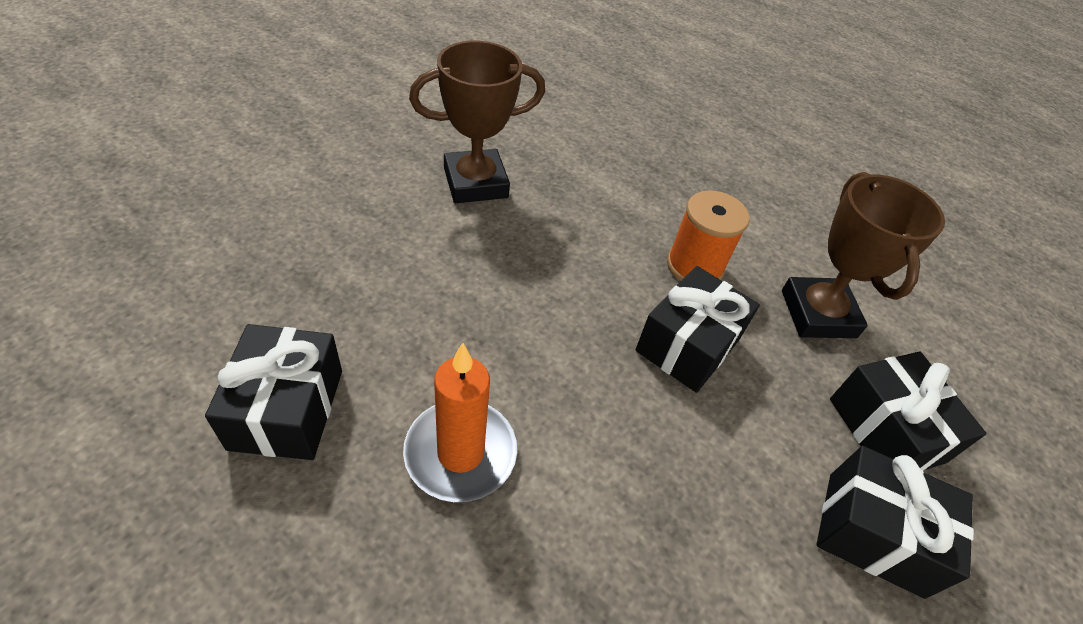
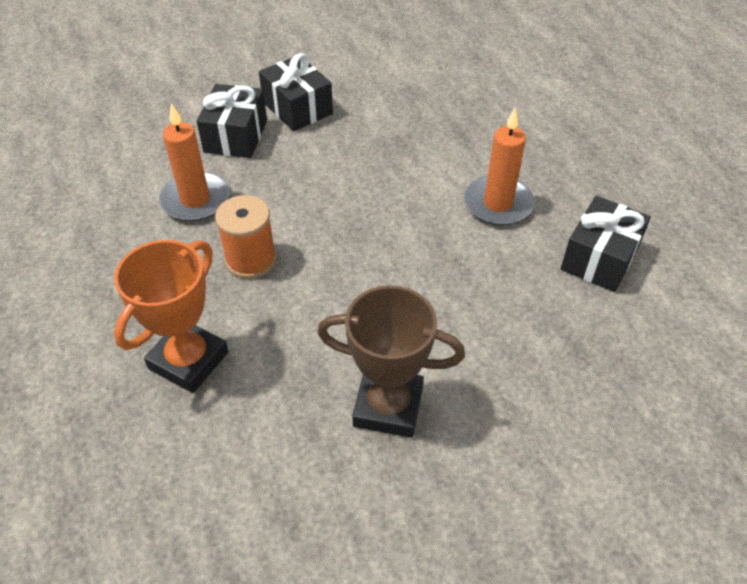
camera: 145 degrees left, 0 degrees up
black gift [635,266,760,393] -> none
brown trophy [782,172,945,338] -> orange candle [159,103,229,221]
none -> orange trophy [114,240,229,393]

